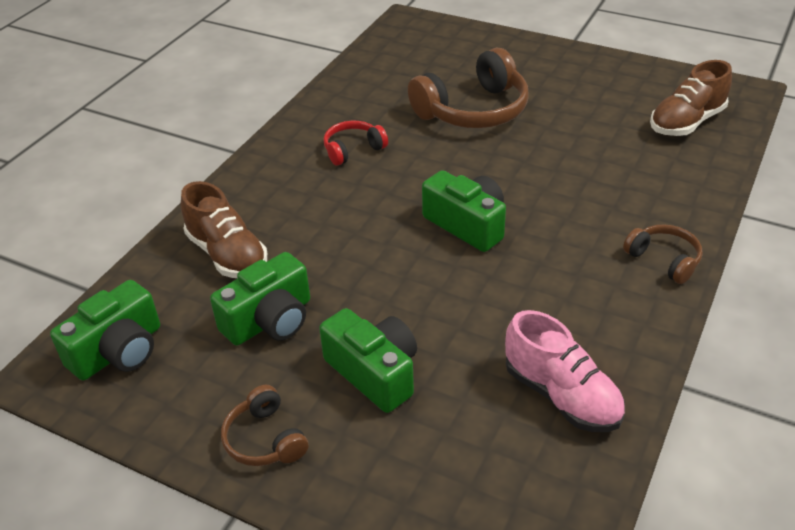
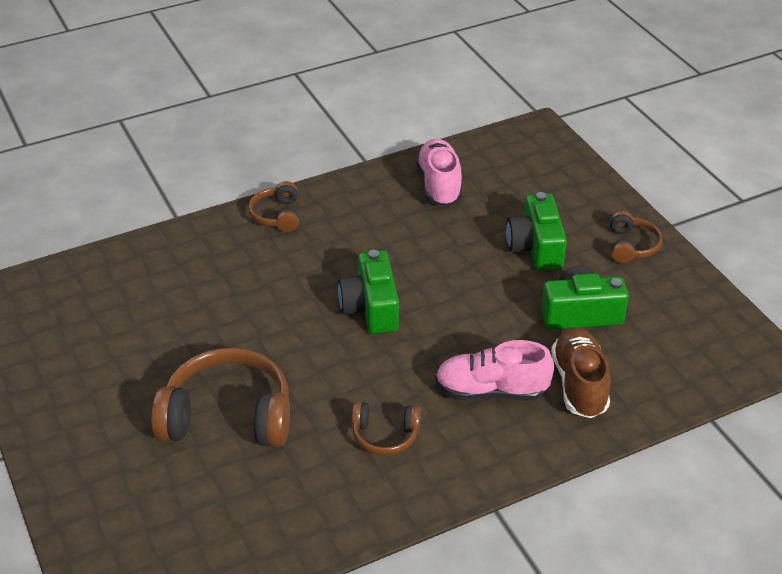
camera: 145 degrees left, 0 degrees up
green camera [50,280,160,380] -> none
red headphones [323,121,388,166] -> brown headphones [352,402,421,455]
brown shoe [650,60,732,136] -> none
none -> pink shoe [435,340,554,401]

